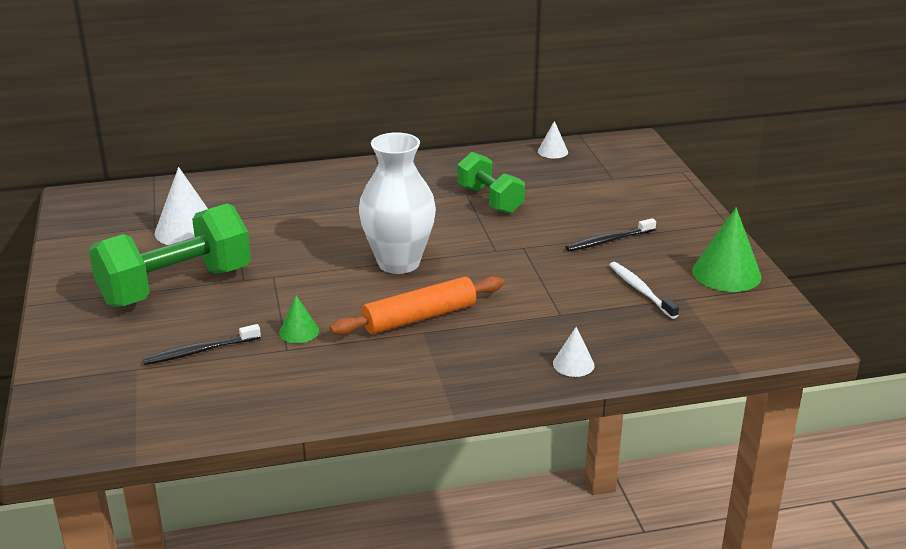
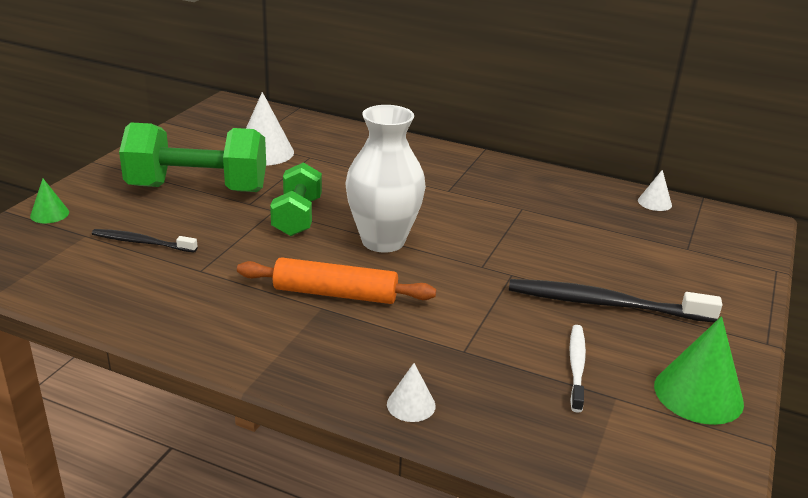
camera: 35 degrees right, 0 degrees up
green cone [279,295,319,343] -> green cone moved to [30,179,69,223]
green dumbbell [457,152,525,214] -> green dumbbell moved to [270,162,322,236]
black toothbrush [566,218,656,251] -> black toothbrush [509,279,722,323], size x1.73

